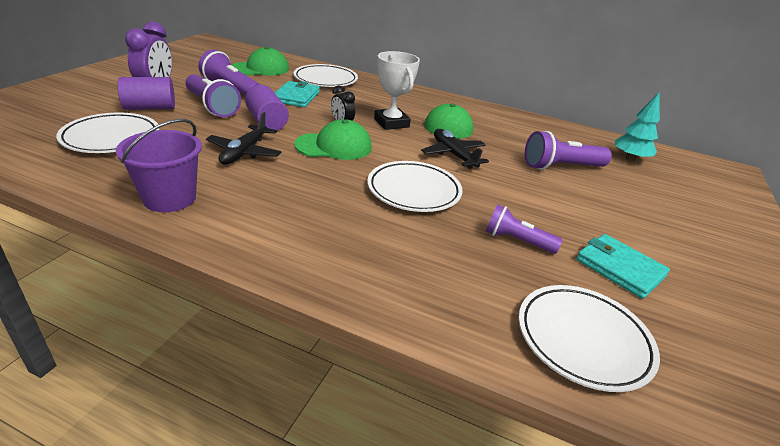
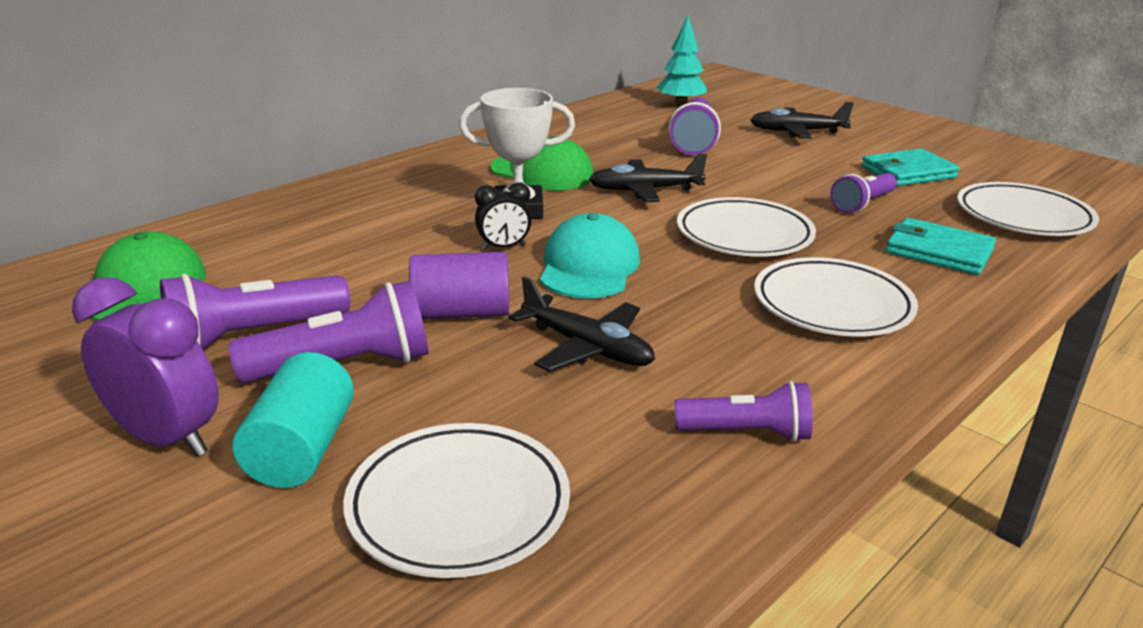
camera: 65 degrees left, 5 degrees down
purple bucket [116,119,202,212] -> purple flashlight [674,381,813,442]
purple cylinder [118,77,175,110] -> turquoise cylinder [232,352,354,488]
turquoise wallet [275,81,320,107] -> turquoise wallet moved to [886,218,996,275]
white plate [293,64,358,87] -> white plate moved to [754,257,918,337]
green cap [294,119,372,160] -> turquoise cap [540,213,640,299]
none -> black plane [750,102,854,139]

